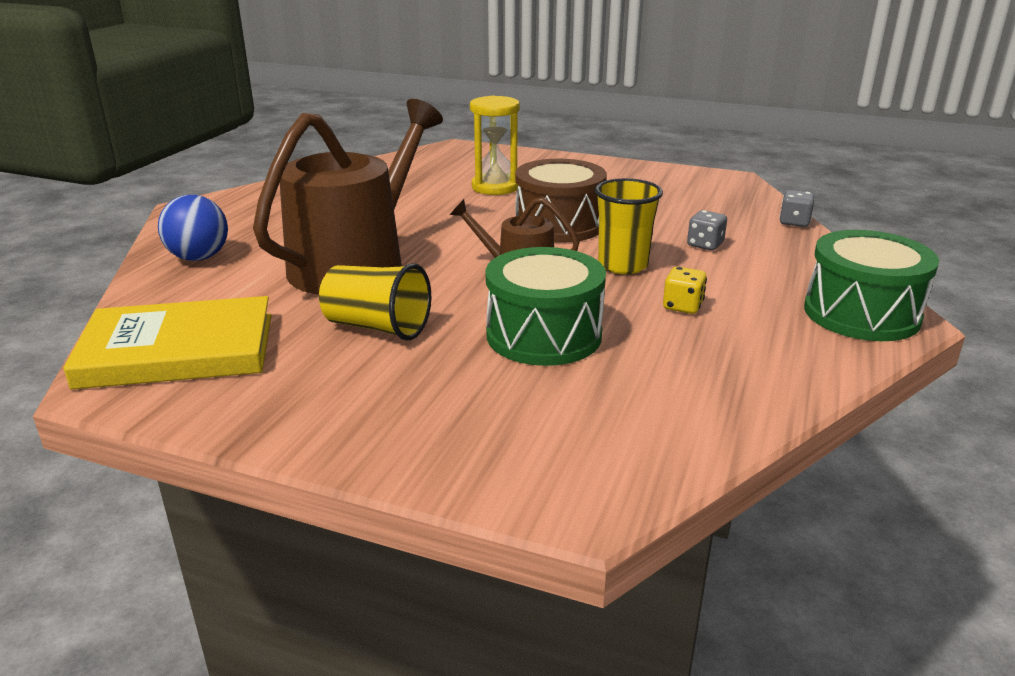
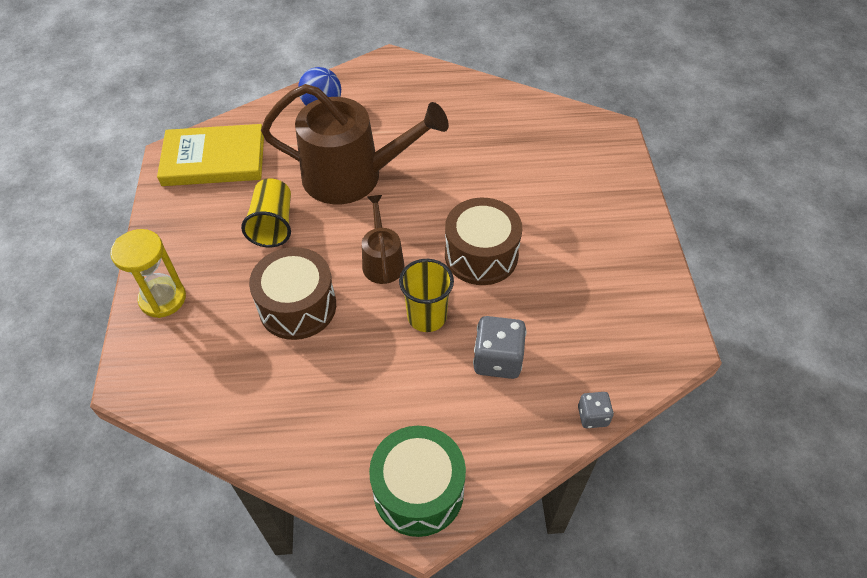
camera: 65 degrees right, 25 degrees up
yellow book [63,296,271,390] -> yellow book turned 60 degrees counterclockwise [157,124,264,186]
yellow hourglass [470,96,520,195] -> yellow hourglass moved to [110,229,186,318]
green drum [486,247,606,366] -> brown drum [249,247,336,340]
yellow dice [663,267,707,314] -> none
grey dice [687,210,727,250] -> grey dice [473,316,526,379], size x1.73

